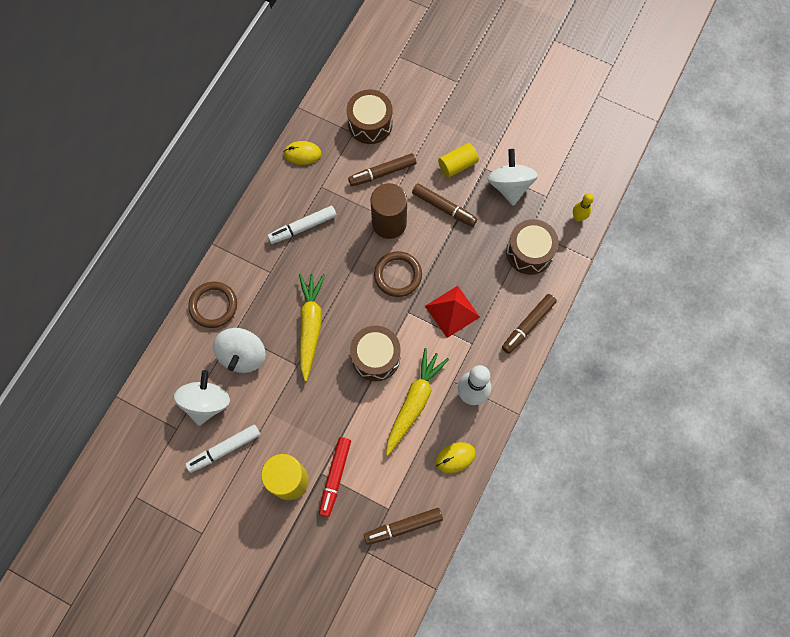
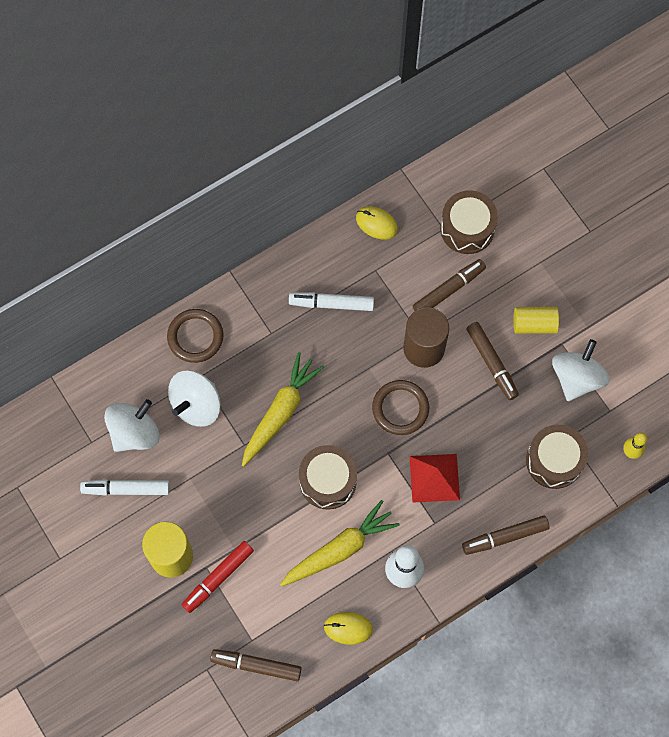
camera: 30 degrees right, 0 degrees up
brown marker [348,153,416,186] -> brown marker turned 135 degrees clockwise [413,259,486,311]

